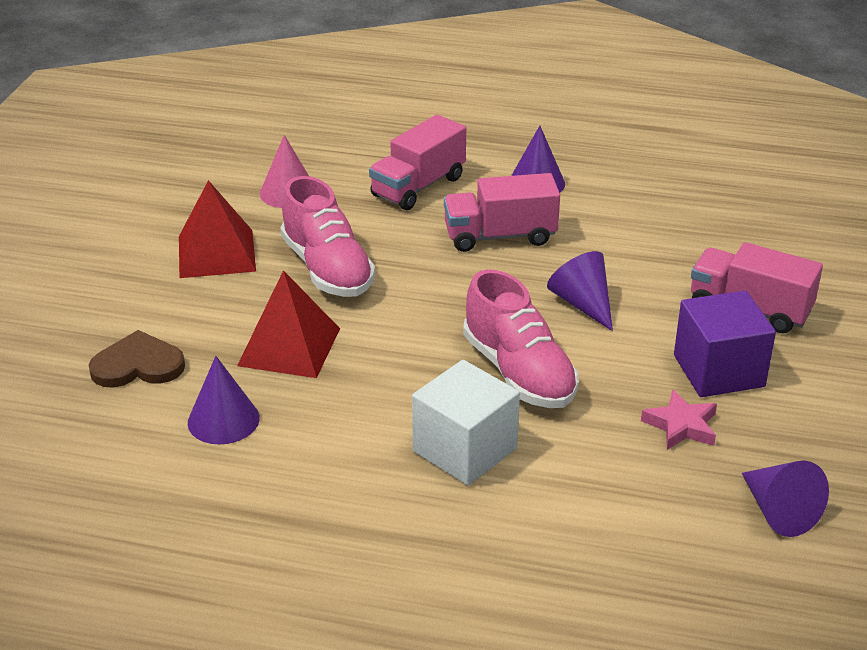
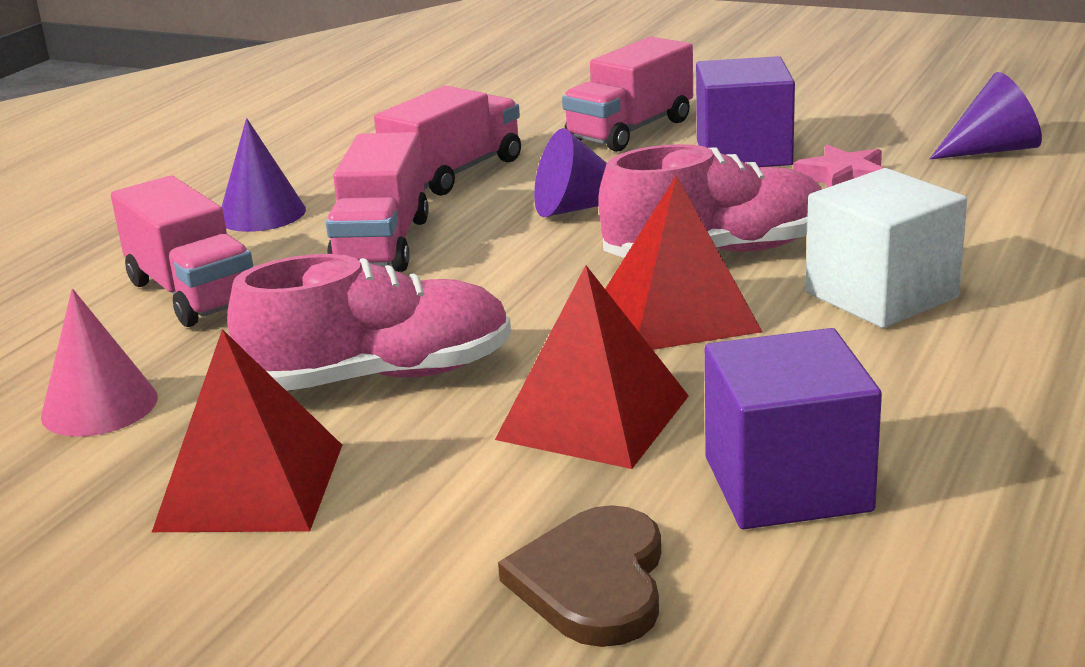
camera: 75 degrees left, 10 degrees down
purple cone [188,356,260,445] -> purple cube [705,328,882,529]
none -> pink truck [374,86,521,196]
none -> red pyramid [605,175,762,350]

